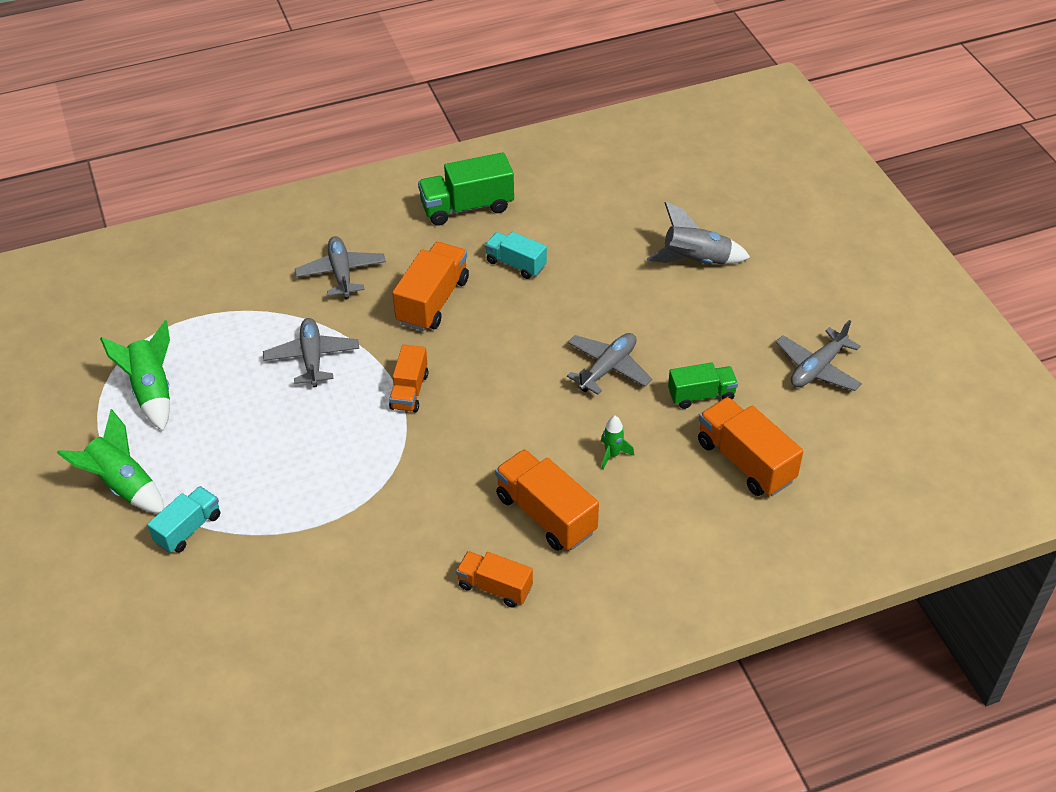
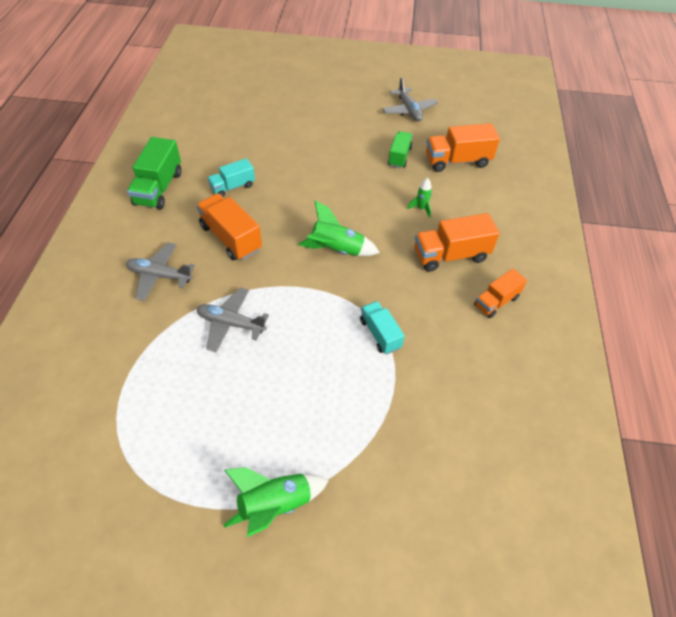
camera: 65 degrees left, 5 degrees up
green rocket [100,320,170,431] -> green rocket moved to [298,201,380,256]
turquoise truck [147,486,220,553] -> turquoise truck moved to [360,301,405,354]
orange truck [389,345,428,412] -> none
grey plane [567,333,652,395] -> none
grey rocket [647,202,751,264] -> none

